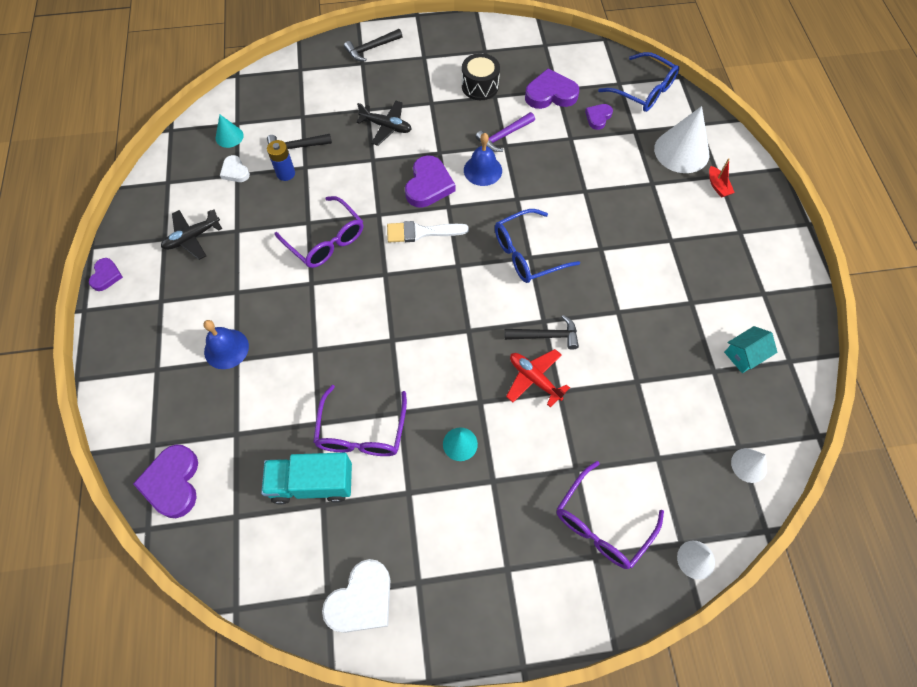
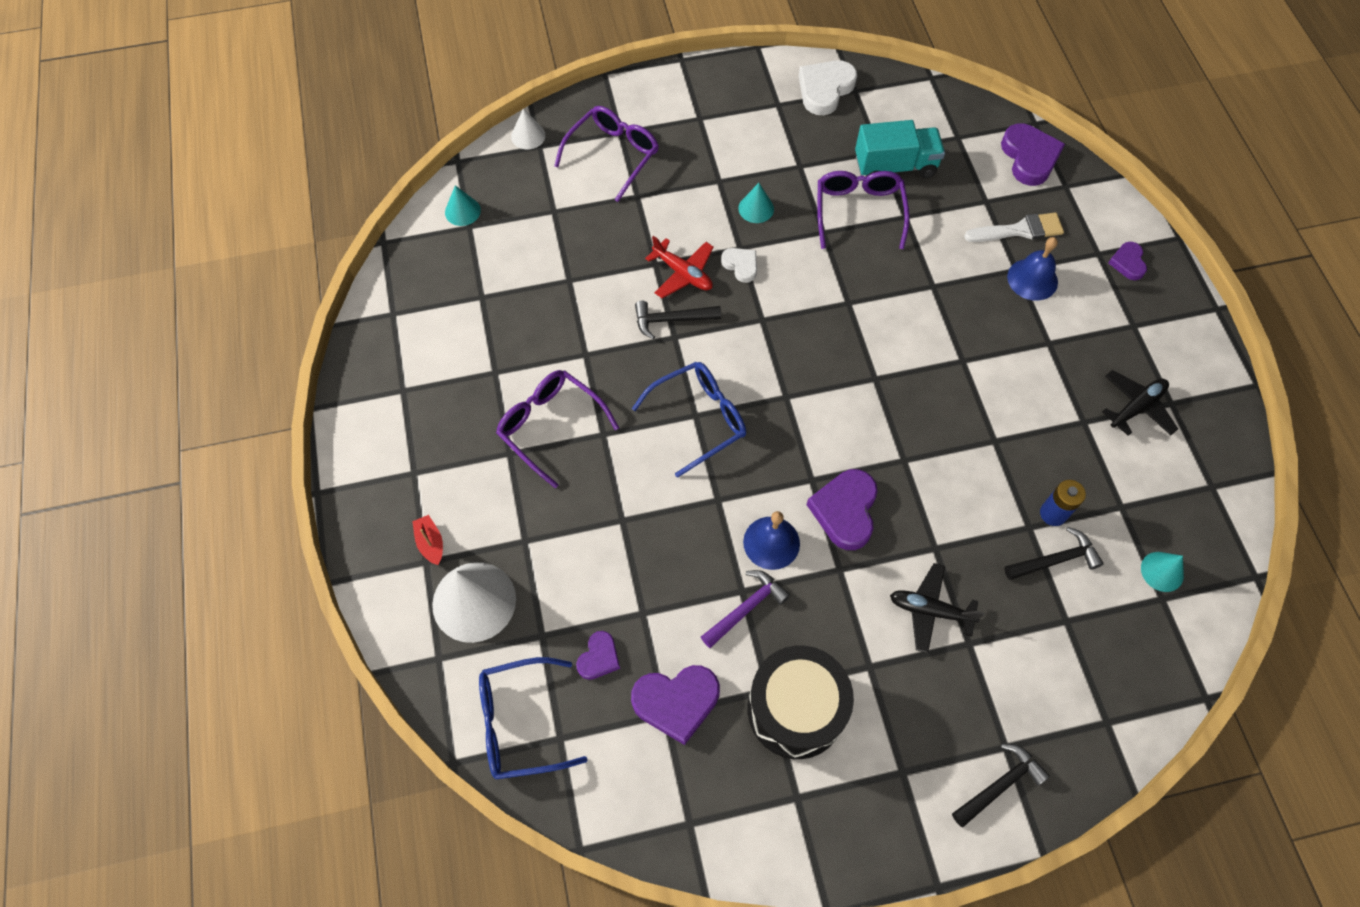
camera: 175 degrees right, 0 degrees up
purple heart [89,258,123,291] -> purple heart moved to [1108,242,1147,280]
white heart [220,155,250,182] -> white heart moved to [721,248,757,283]
purple glasses [275,196,363,268] -> purple glasses moved to [496,370,619,488]
white brush [387,221,469,243] -> white brush moved to [964,212,1064,242]
black drum [462,53,500,100] -> black drum [747,646,854,759], size x1.55
blue glasses [598,52,679,112] -> blue glasses turned 45 degrees counterclockwise [479,657,587,779]
turquoise house [724,326,777,373] -> none
white cone [731,448,767,483] -> turquoise cone [445,185,481,226]

